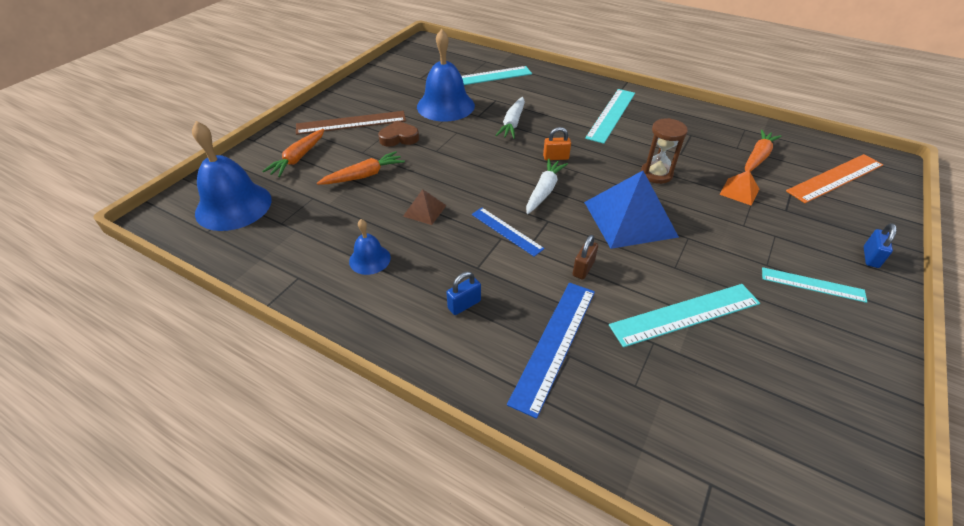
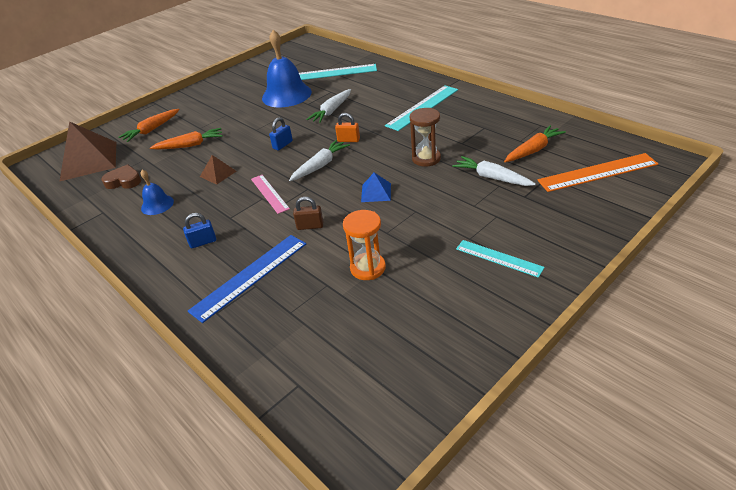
camera: 20 degrees right, 5 degrees down
blue bell [192,121,272,231] -> brown pyramid [59,121,116,182]
brown ruler [296,111,406,135] -> none
brown heart [378,121,419,147] -> brown heart moved to [102,164,141,189]
blue ruler [472,208,545,257] -> pink ruler [251,175,290,214]
brown padlock [573,235,598,280] -> brown padlock turned 45 degrees clockwise [293,197,323,230]
blue pyramid [584,171,679,249] -> blue pyramid [361,173,391,202], size x0.47
turquoise ruler [609,284,760,347] -> orange hourglass [343,210,386,280]
orange pyramid [719,170,759,206] -> white carrot [452,156,536,186]
blue padlock [864,223,897,268] -> blue padlock moved to [269,117,293,151]

